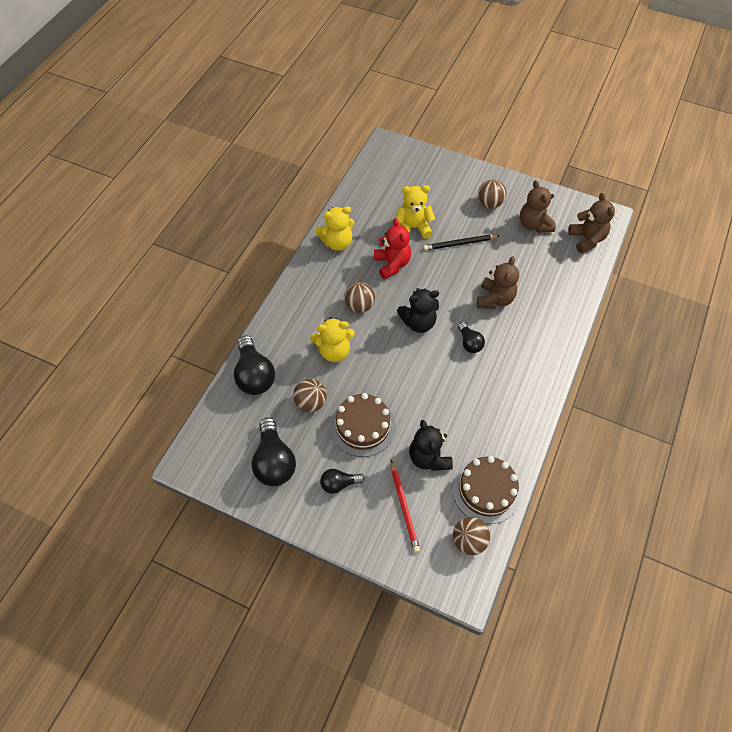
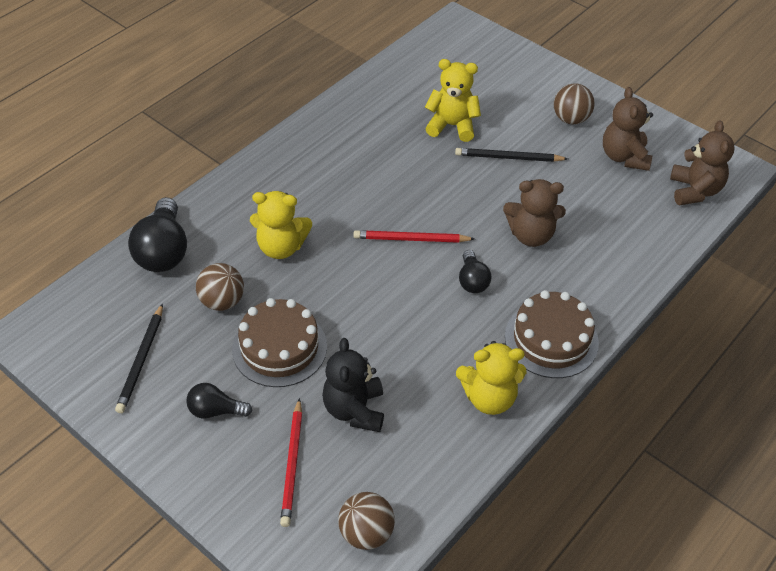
camera: 15 degrees right, 10 degrees down
black light bulb [251,417,296,486] -> black pencil [115,303,163,413]
yellow teddy bear [315,206,354,251] -> yellow teddy bear moved to [456,341,526,415]
brown ball [344,282,375,313] -> none
red teddy bear [374,218,411,279] -> none
black teddy bear [397,288,439,333] -> red pencil [353,230,475,243]
brown cake [452,456,521,524] -> brown cake moved to [505,290,599,378]
brown teddy bear [477,256,519,309] -> brown teddy bear turned 60 degrees clockwise [503,179,566,247]

